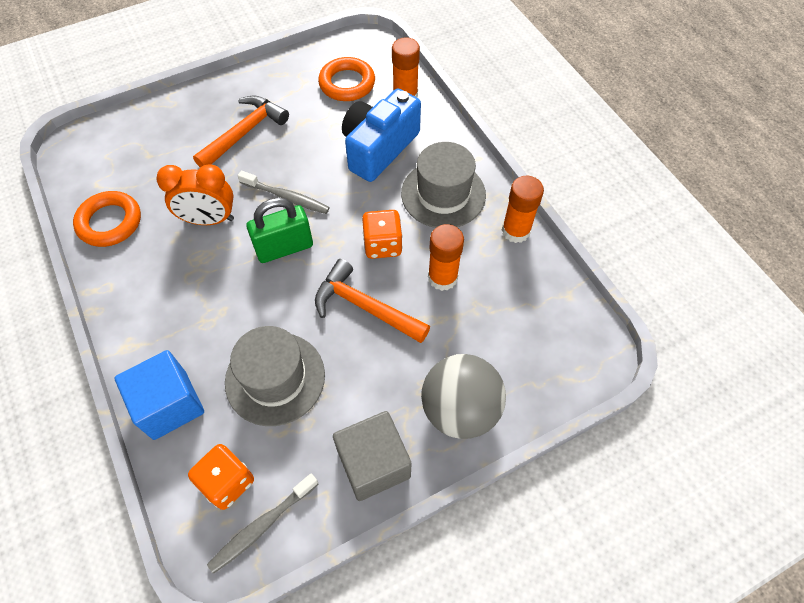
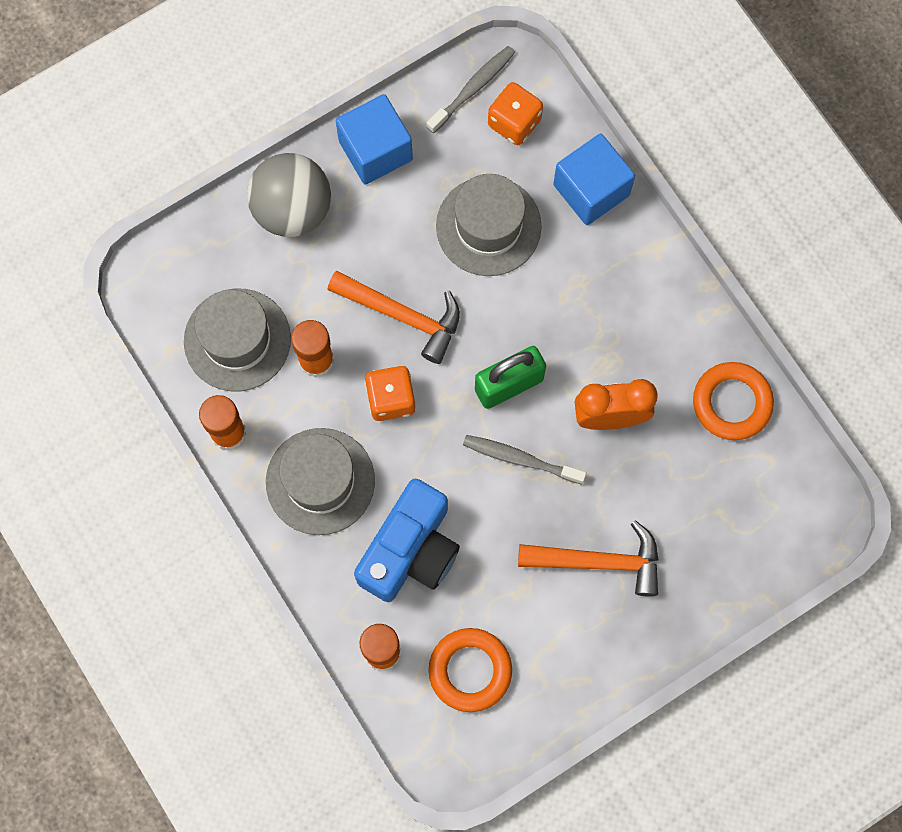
camera: 175 degrees right, 15 degrees up
orange hammer [193,95,289,168] -> orange hammer turned 120 degrees counterclockwise [518,520,659,597]
grey cube [333,411,412,501] -> blue cube [336,94,413,185]
none -> grey hat [184,289,291,391]

